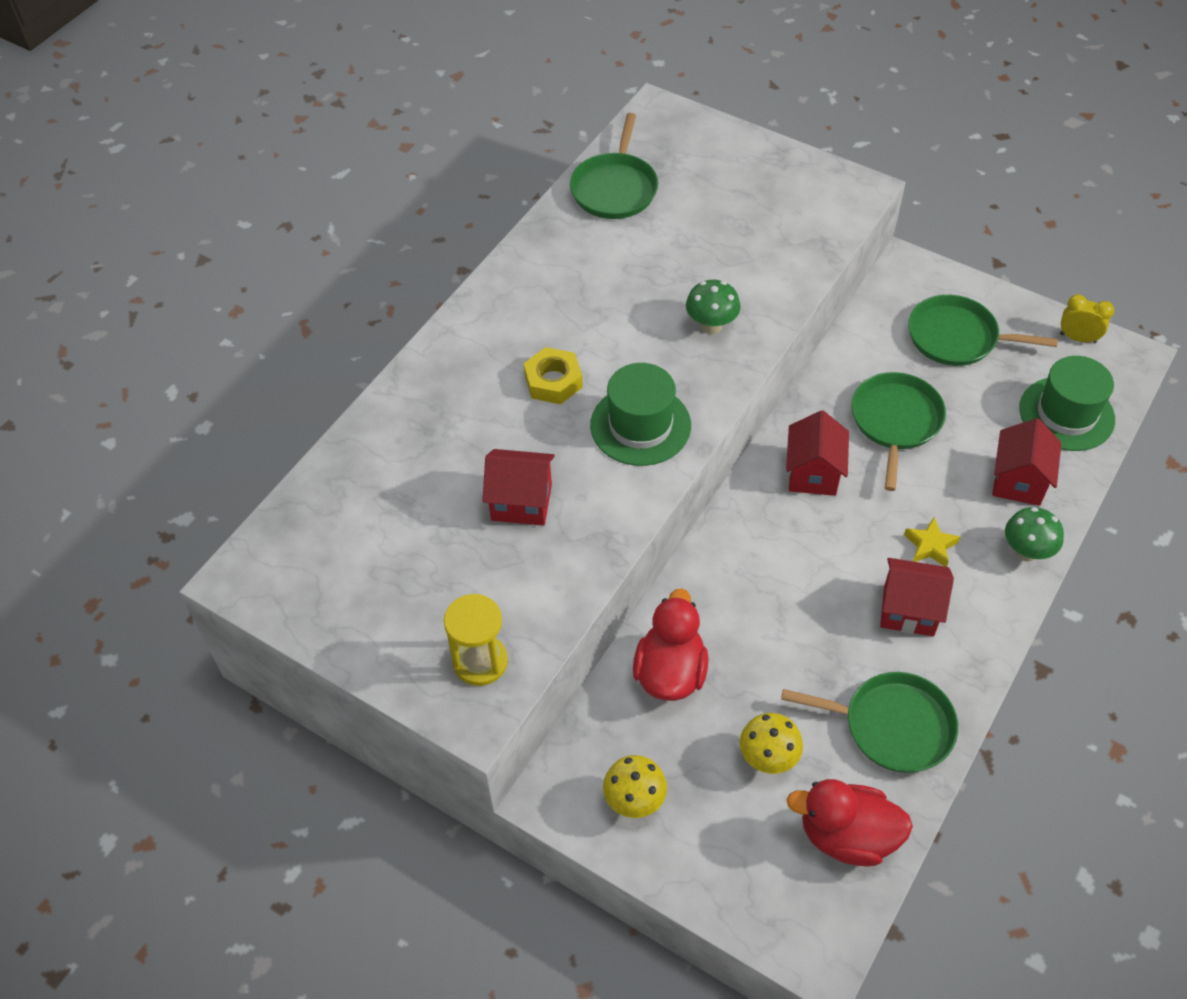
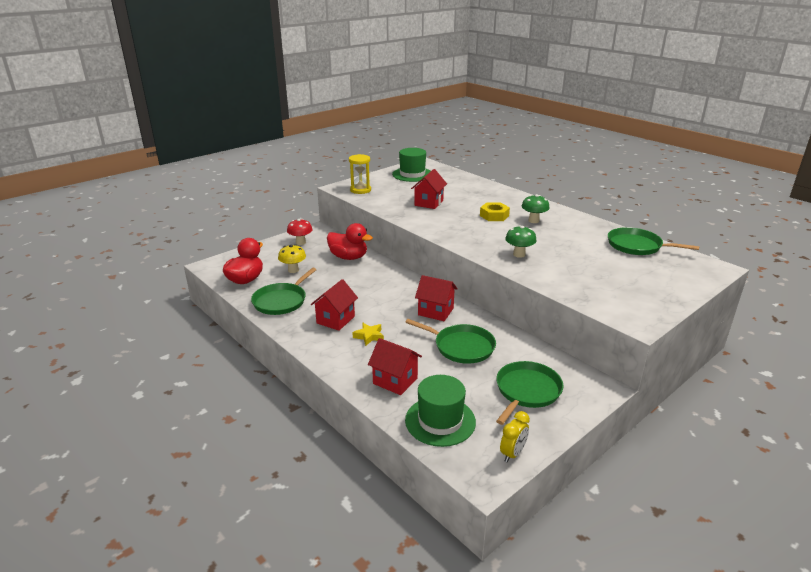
camera: 105 degrees right, 25 degrees down
green hat [590,363,691,466] -> green hat moved to [392,148,431,182]
yellow mushroom [603,755,667,818] -> red mushroom [287,219,313,245]
green mushroom [1005,507,1064,562] -> green mushroom moved to [522,194,549,223]

